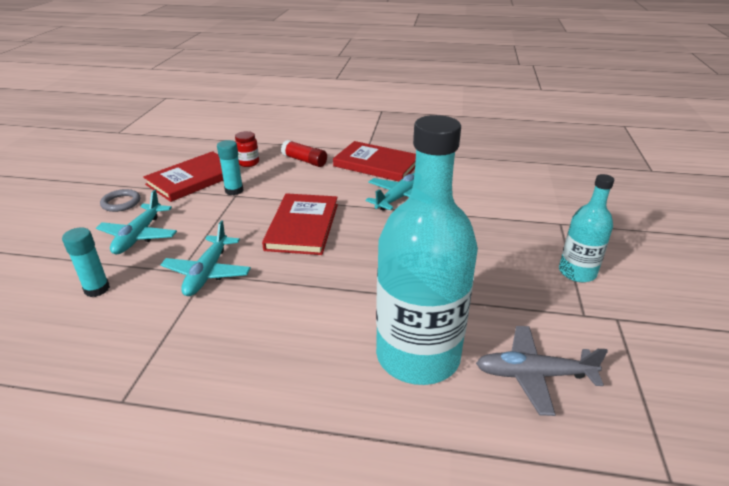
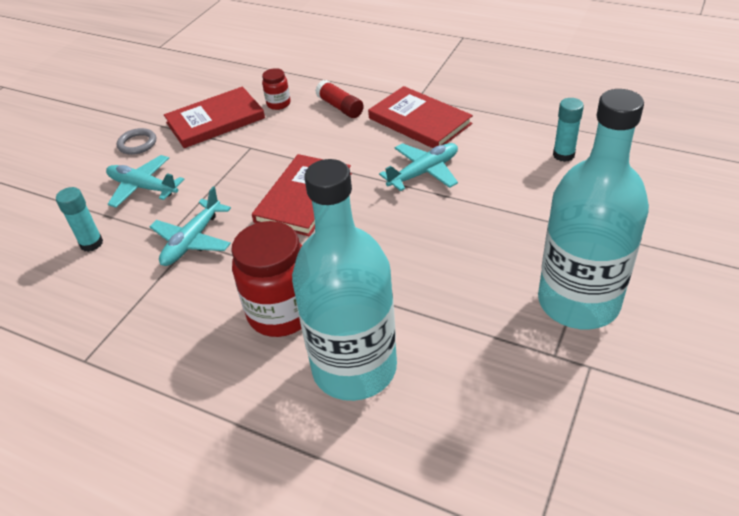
camera: 20 degrees right, 10 degrees up
turquoise plane [96,190,177,254] -> turquoise plane turned 90 degrees clockwise [106,155,185,208]
turquoise glue stick [217,140,243,195] -> turquoise glue stick moved to [553,98,584,162]
grey plane [476,326,608,416] -> none
turquoise bottle [559,174,614,282] -> turquoise bottle [538,89,649,329], size x1.90
none -> red jar [231,221,302,337]

